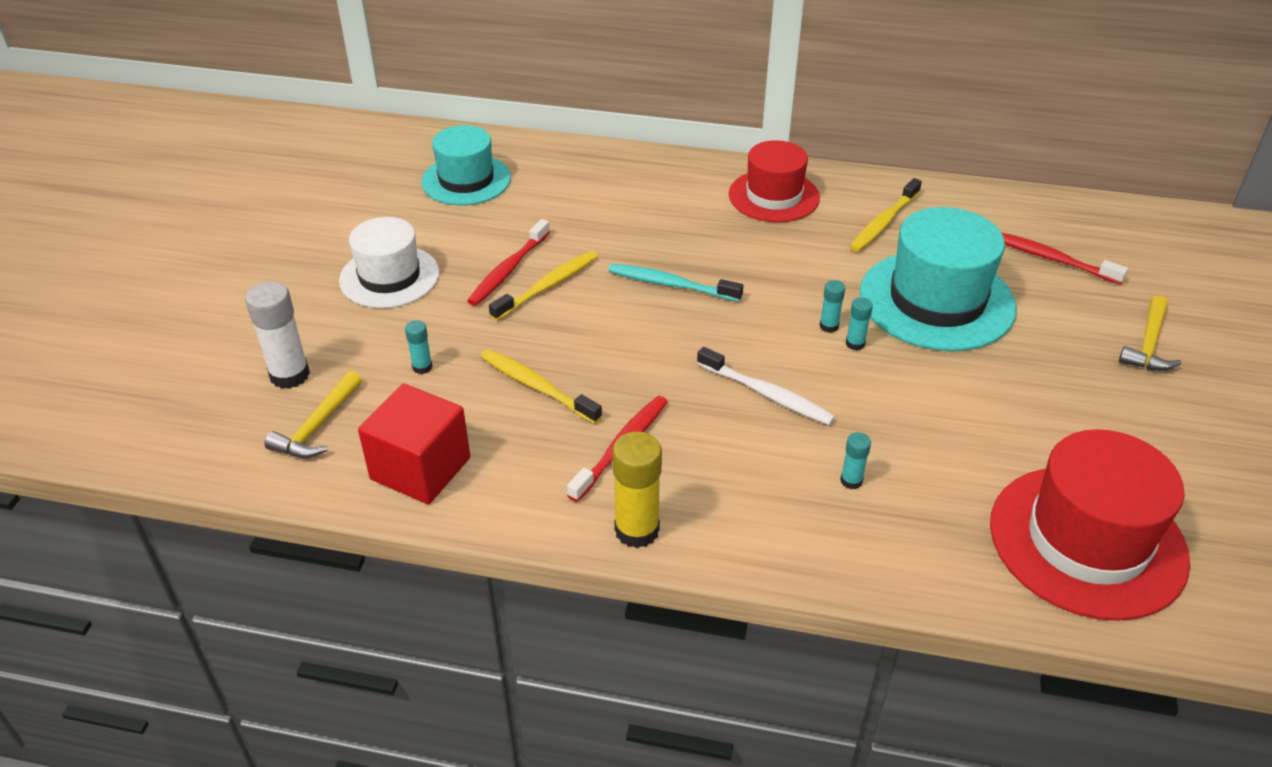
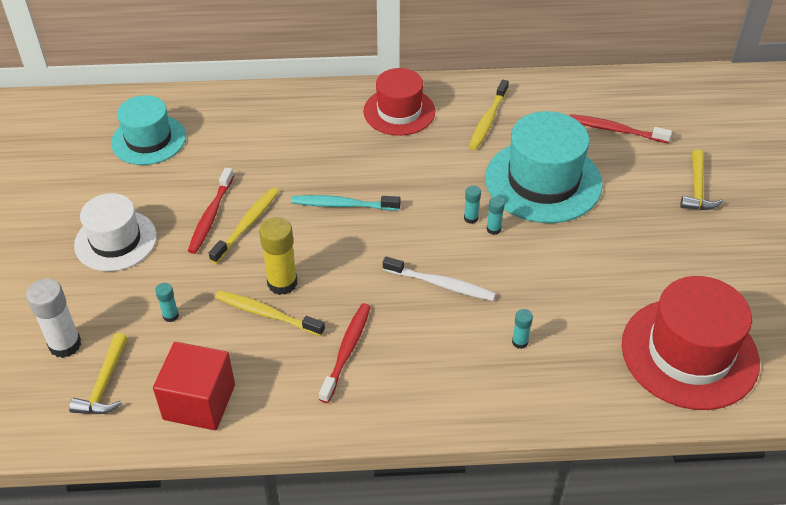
camera: 15 degrees left, 5 degrees up
yellow glue stick [612,431,662,548] -> yellow glue stick moved to [259,217,297,295]

